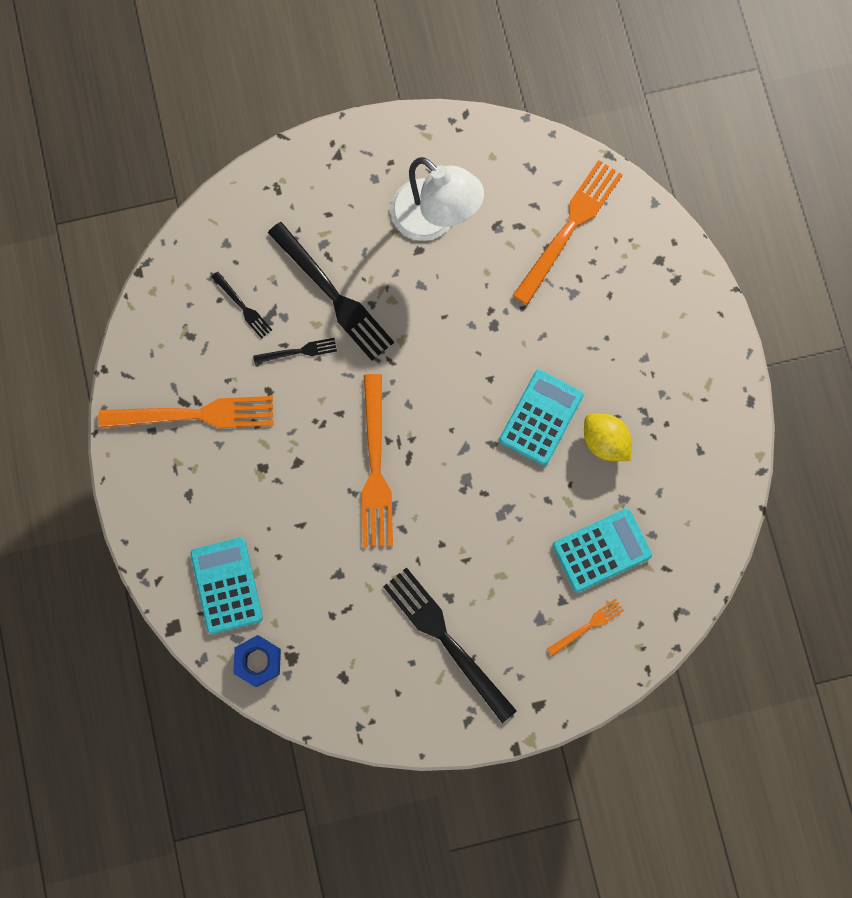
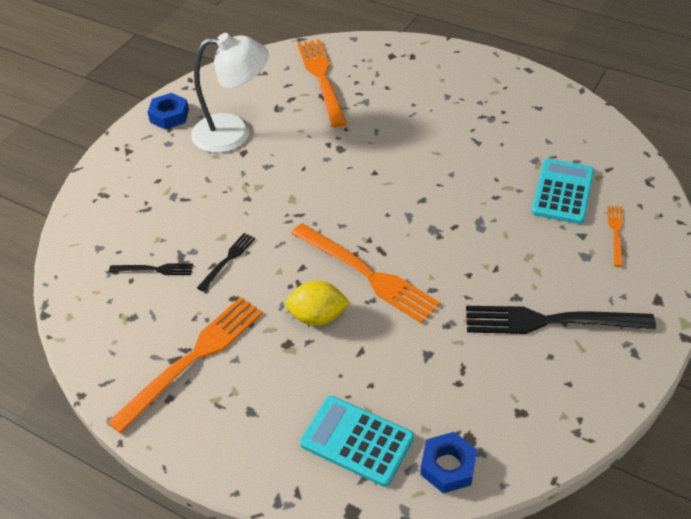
camera: 45 degrees left, 30 degrees down
black fork [268,222,394,361] -> none
turquoise calculator [499,370,584,466] -> none
yellow lemon [584,413,632,461] -> yellow lemon moved to [285,281,351,326]
none -> blue nut [147,93,189,130]

